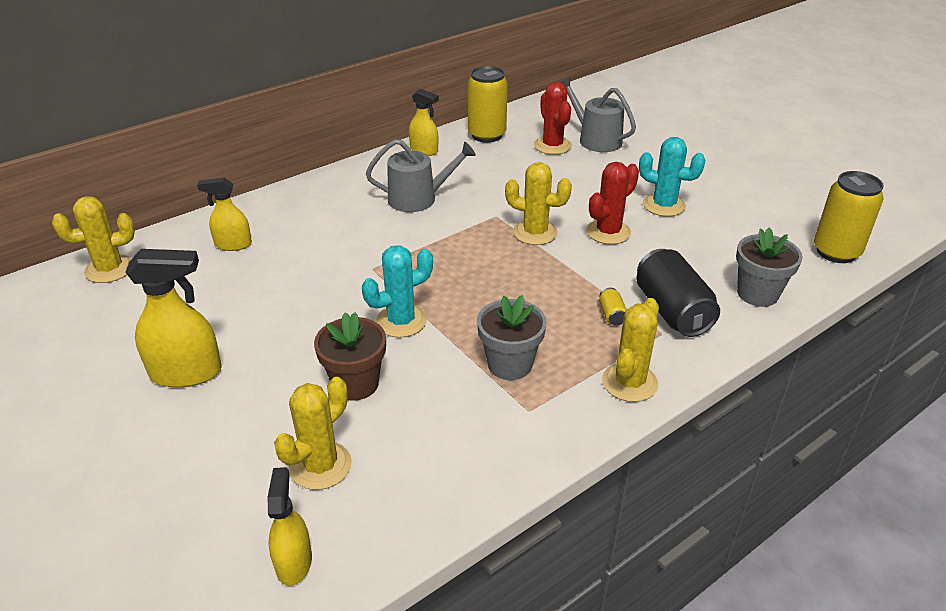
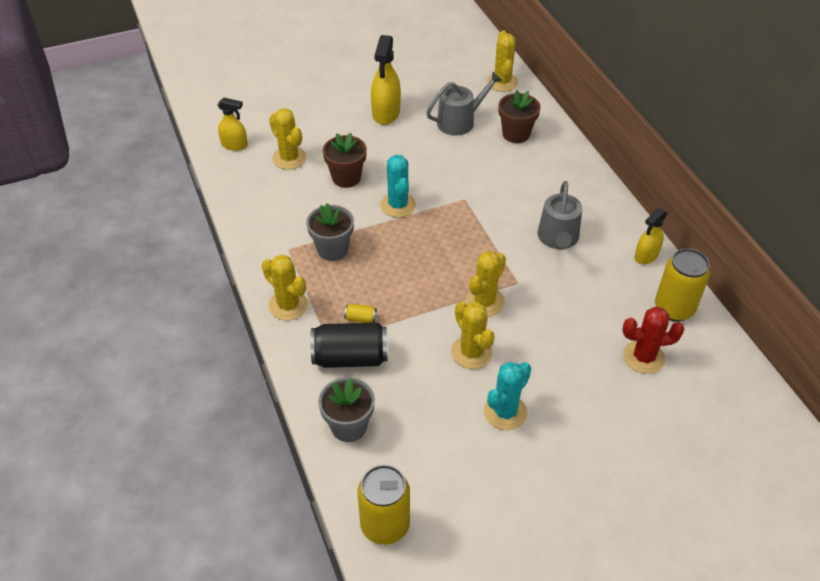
camera: 105 degrees right, 10 degrees up
yellow spray bottle [197,177,252,251] -> brown flower pot [498,90,541,143]
grey watering can [560,77,636,152] -> grey watering can moved to [426,72,502,136]
red cactus [586,162,639,244] -> yellow cactus [451,302,494,369]

